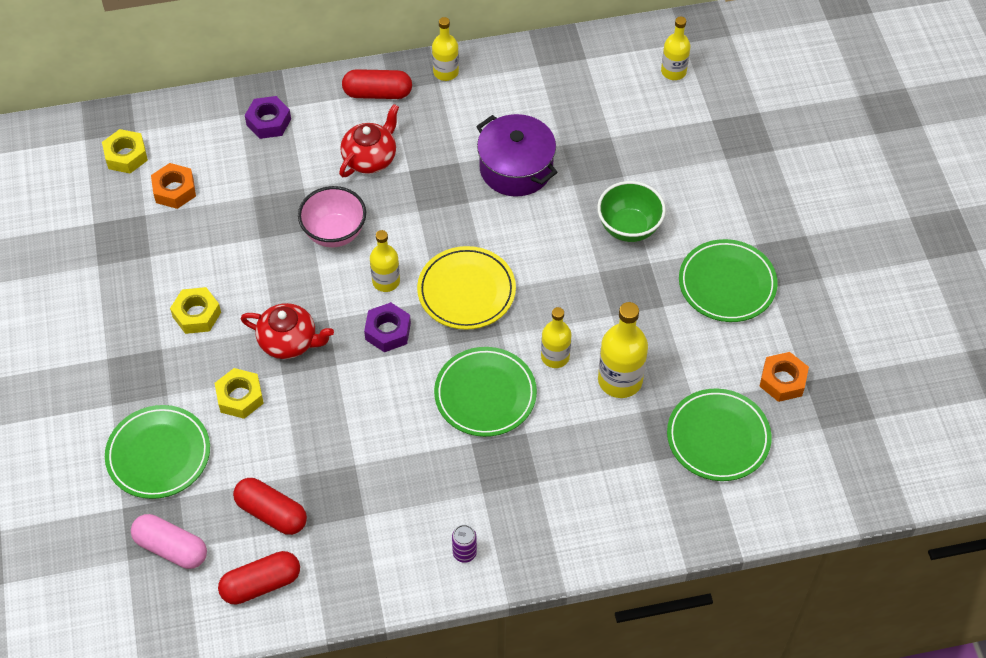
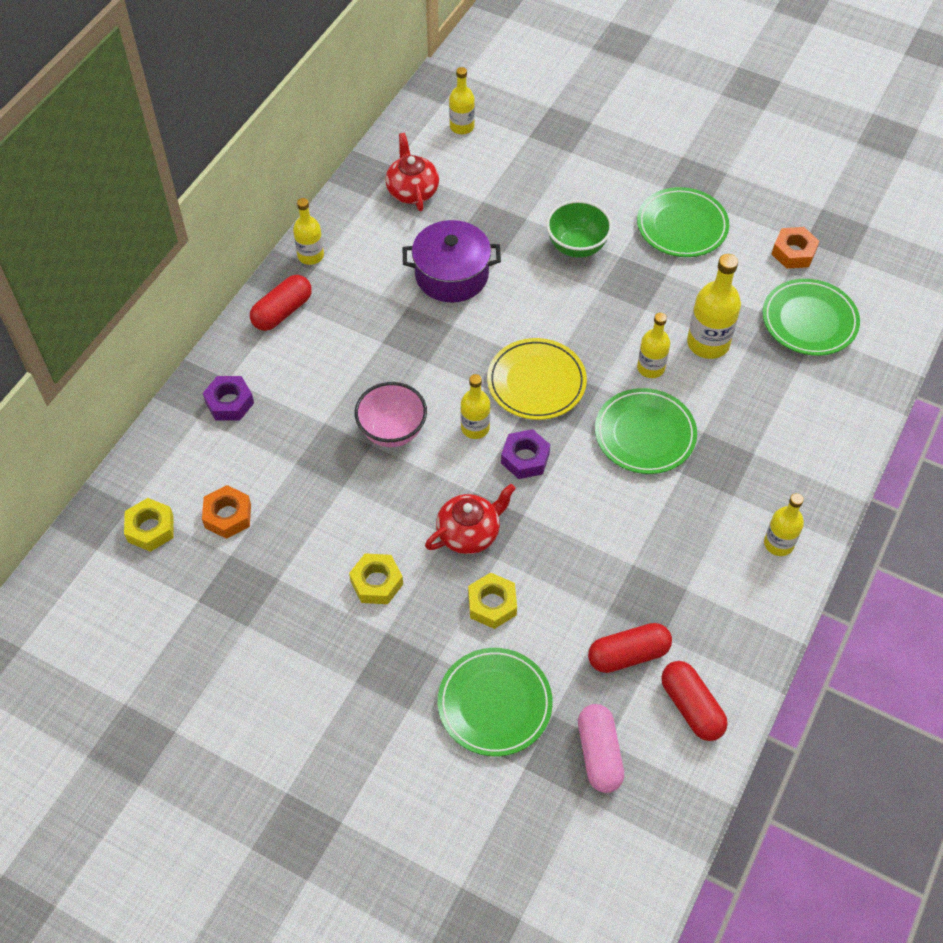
camera: 50 degrees left, 0 degrees up
pink capsule [131,514,207,569] -> pink capsule turned 75 degrees counterclockwise [578,704,624,793]
red capsule [218,551,300,604] -> red capsule turned 45 degrees counterclockwise [661,661,728,741]
red teapot [339,104,399,177] -> red teapot moved to [385,133,439,211]
purple can [452,525,477,563] -> yellow bottle [764,493,804,556]

